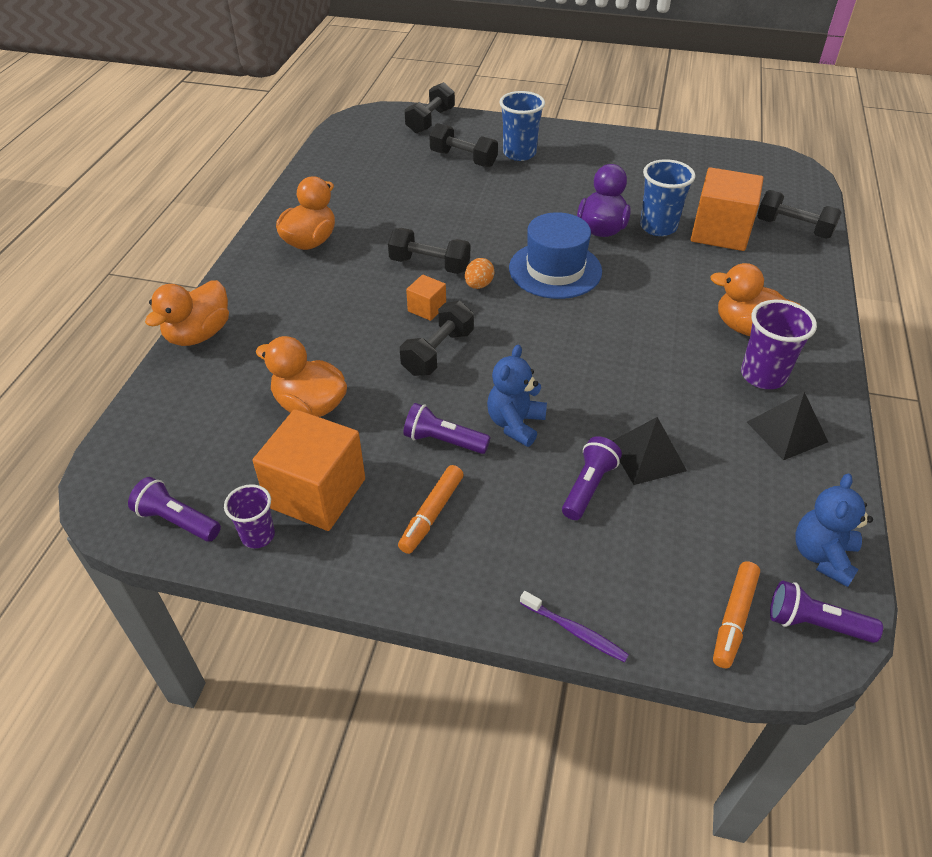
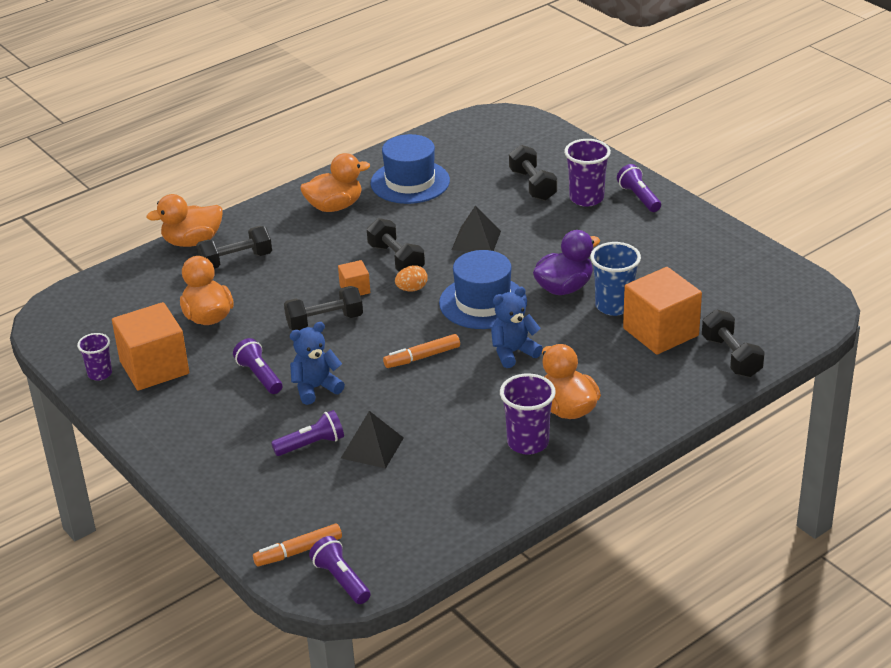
camera: 40 degrees right, 10 degrees down
purple flashlight [128,477,221,541] -> purple flashlight moved to [617,164,661,212]
orange marker [398,465,464,554] -> orange marker moved to [383,334,460,368]
black dumbbell [404,82,455,133] -> black dumbbell moved to [196,226,272,268]
blue cup [499,91,545,161] -> purple cup [564,139,611,207]
purple toothbrush [520,591,629,662] -> none
black pyramid [747,392,828,460] -> black pyramid moved to [452,206,501,252]
blue teddy bear [795,474,873,587] -> blue teddy bear moved to [491,287,543,368]
none -> blue hat [371,134,450,204]

